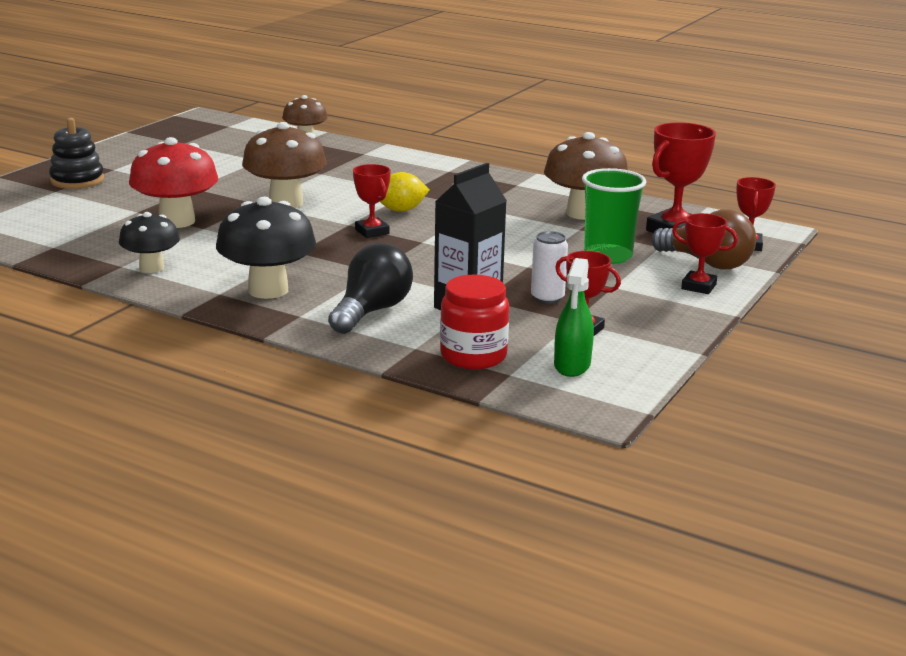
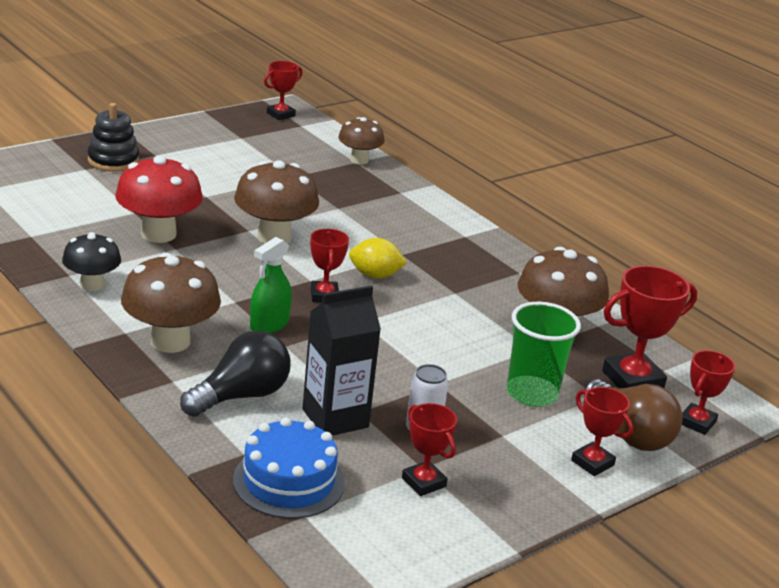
camera: 20 degrees right, 5 degrees up
black mushroom [216,197,316,299] -> brown mushroom [121,253,221,353]
red jar [440,275,509,369] -> blue cake [233,417,345,519]
green spray bottle [554,258,594,377] -> green spray bottle moved to [250,237,292,333]
none -> red trophy [264,61,303,120]

